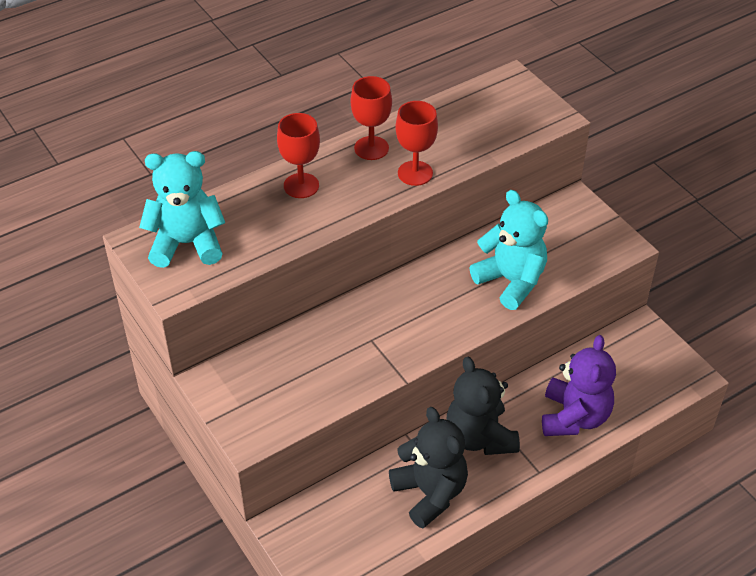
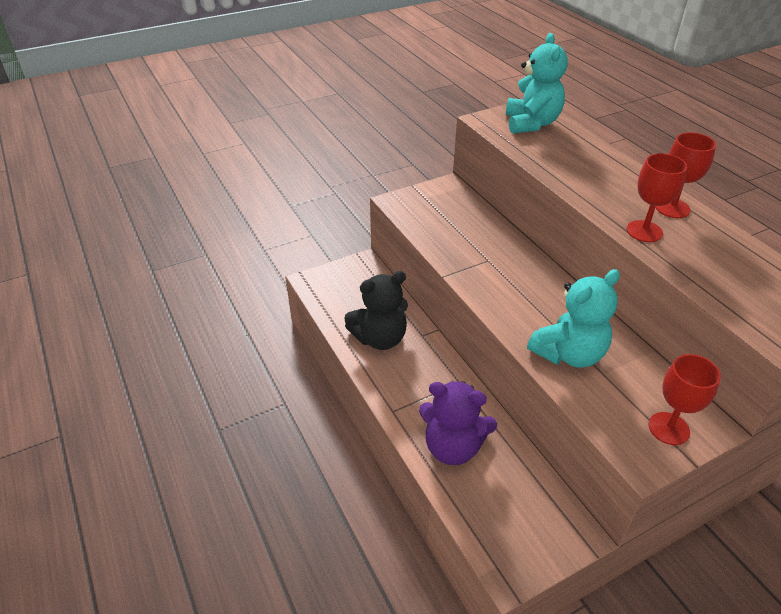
camera: 95 degrees right, 5 degrees down
red goblet [277,113,320,198] -> red goblet moved to [649,354,721,445]
black teddy bear [446,357,520,455] -> none

